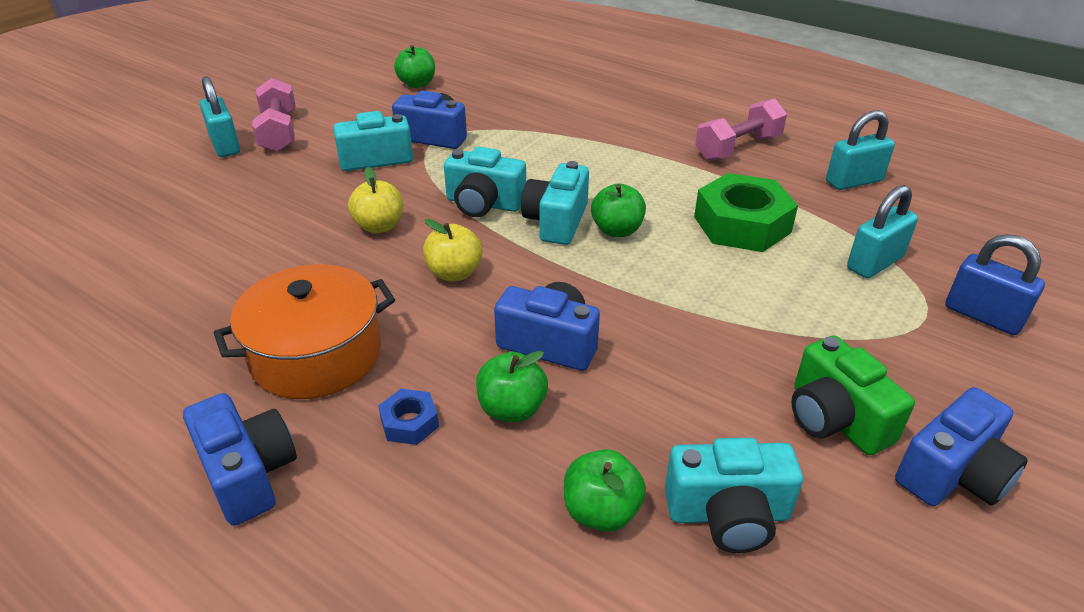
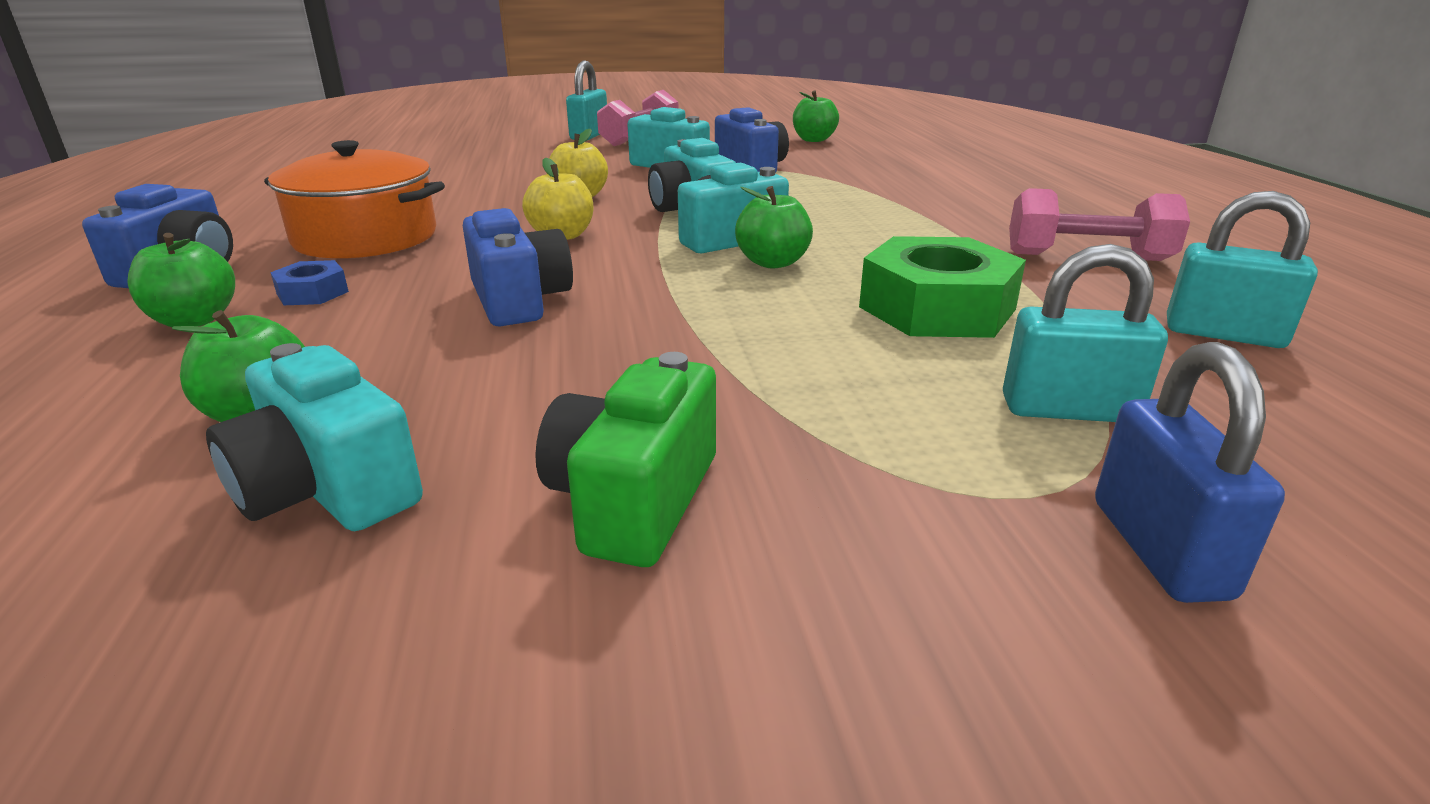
camera: 45 degrees right, 10 degrees down
green apple [476,351,548,422] -> green apple moved to [127,233,235,327]
blue camera [895,387,1028,506] -> none

